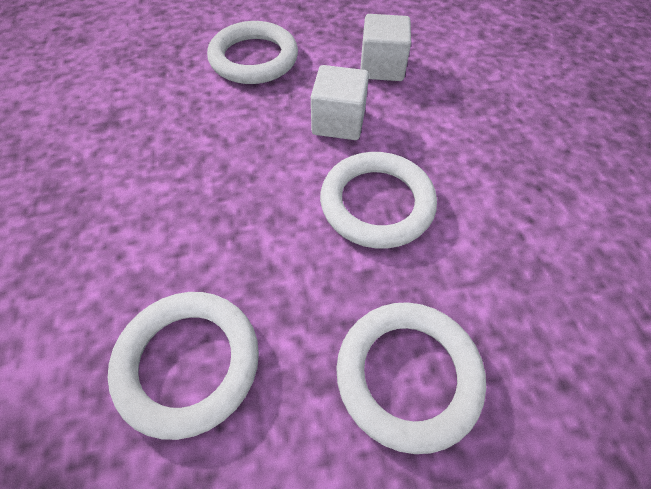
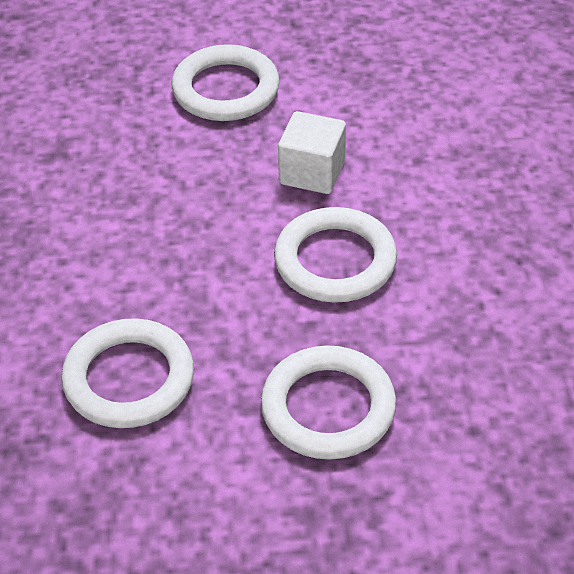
camera: 10 degrees right, 10 degrees down
white cube [360,14,411,81] -> none

